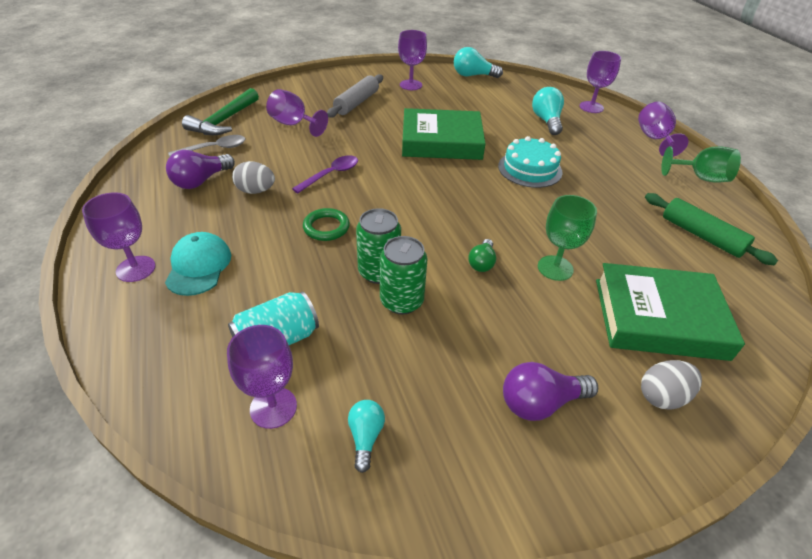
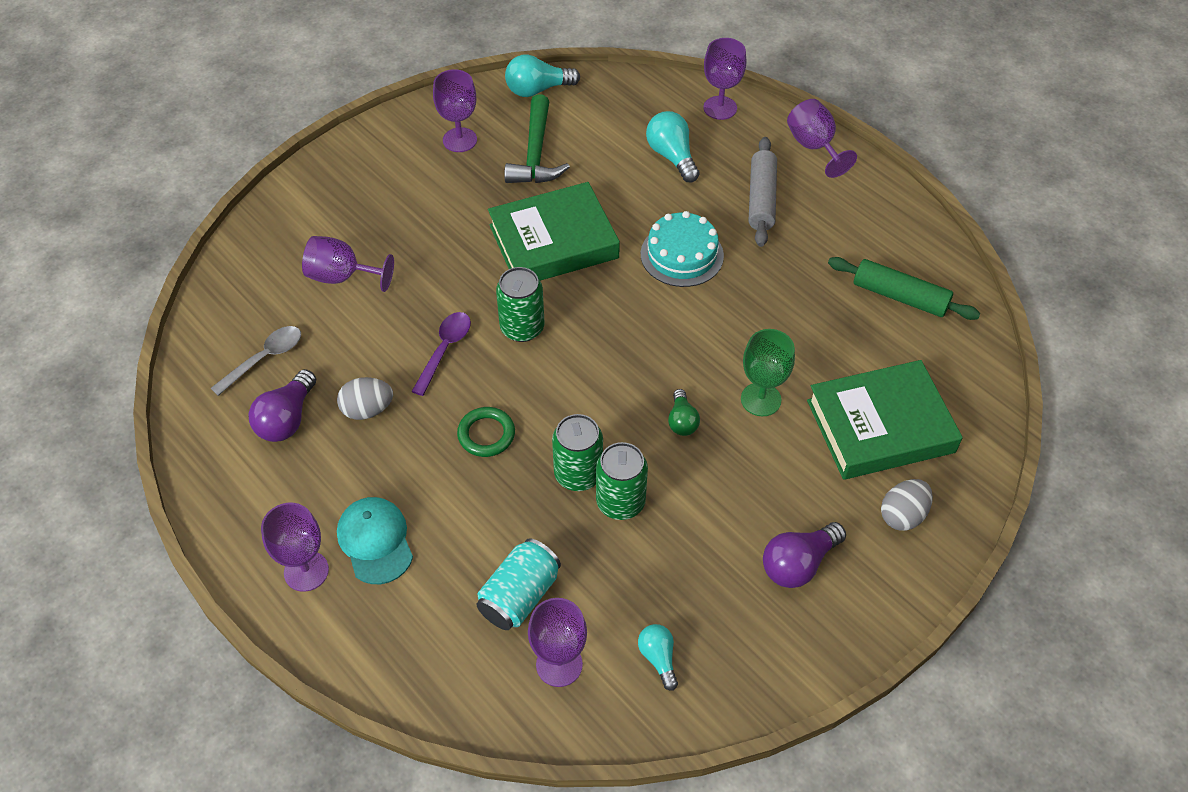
camera: 20 degrees left, 10 degrees up
green hammer [182,88,259,135] -> green hammer moved to [504,94,570,183]
grey rolling pin [327,74,383,118] -> grey rolling pin moved to [749,137,777,247]
green goblet [661,146,741,183] -> none
none -> green can [496,267,544,342]

